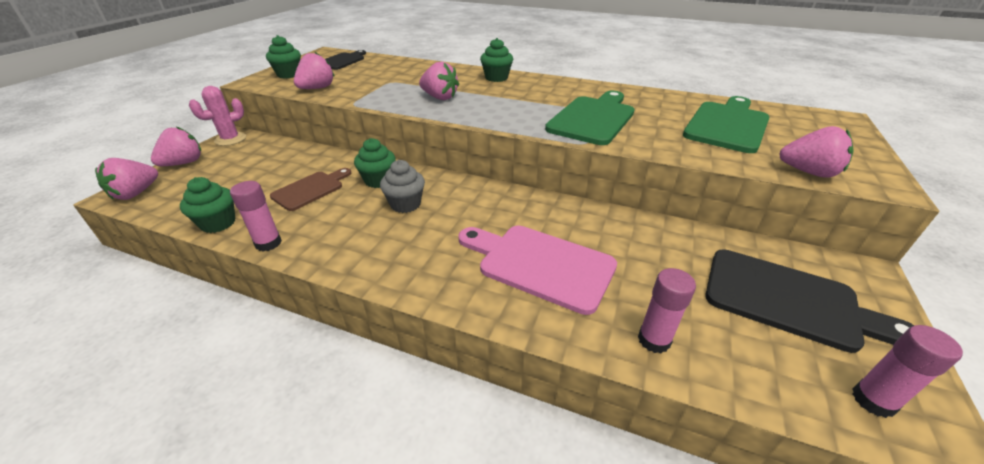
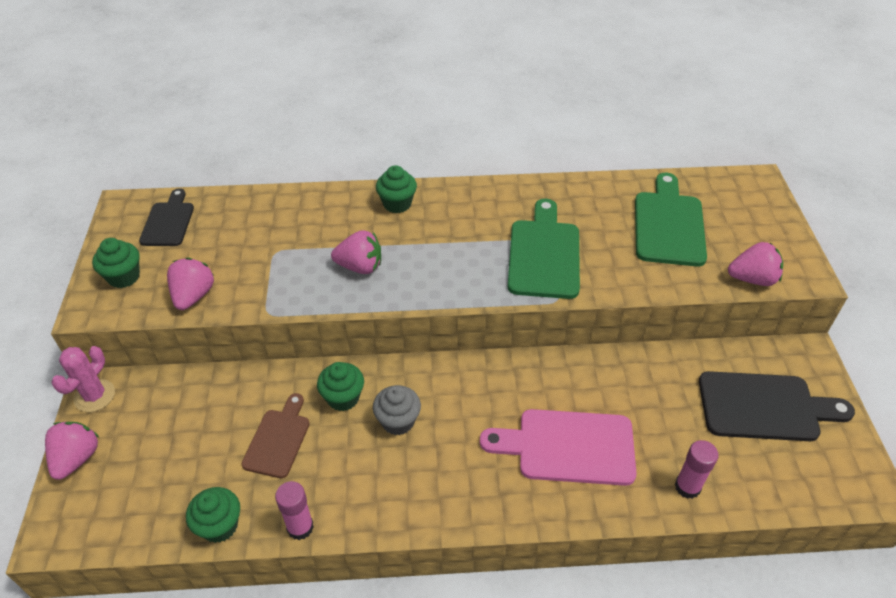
camera: 25 degrees left, 10 degrees up
pink strawberry [95,158,158,200] -> none
pink glue stick [852,325,963,418] -> none

